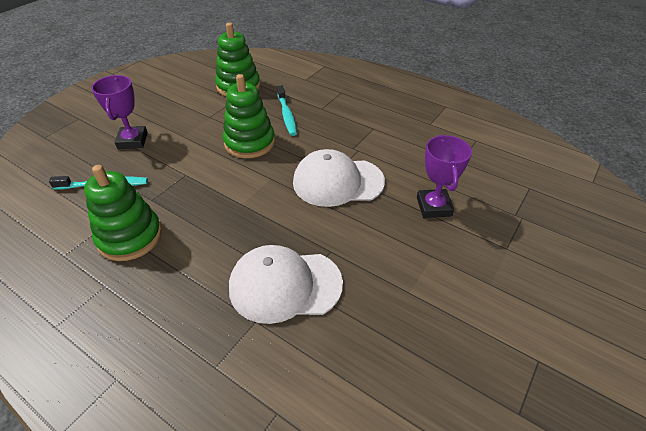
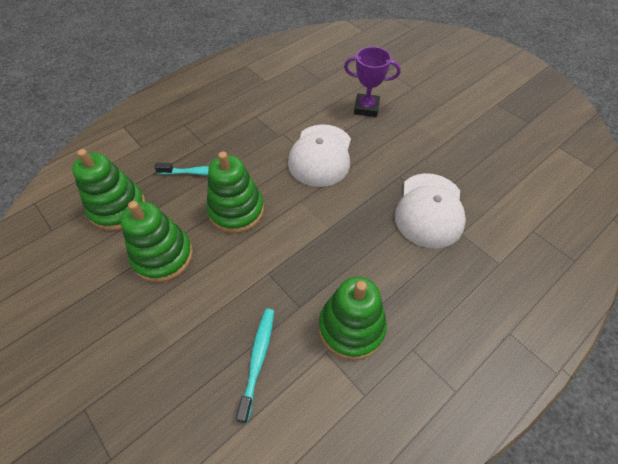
camera: 75 degrees left, 10 degrees up
purple trophy [91,75,148,149] -> none
none -> green stacking toy [121,201,193,282]

